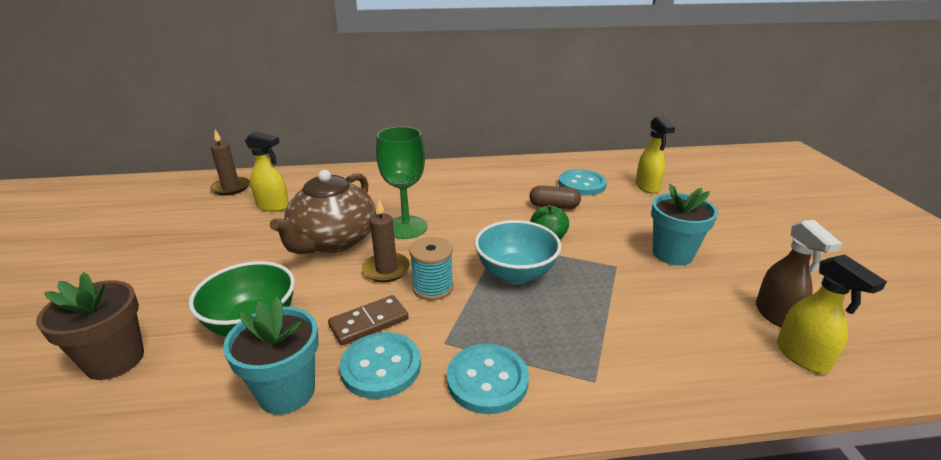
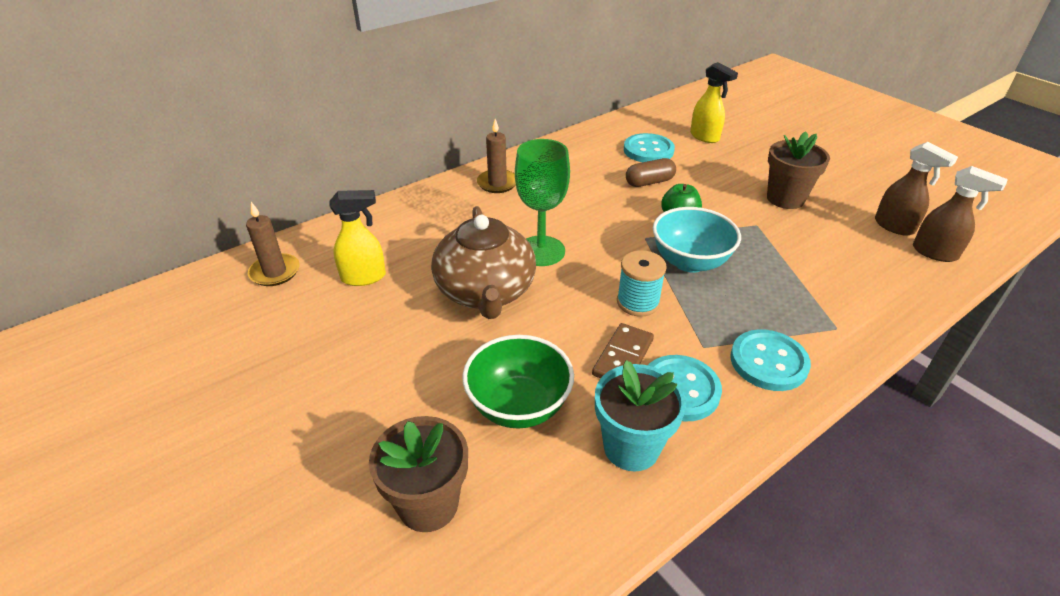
camera: 30 degrees left, 10 degrees up
brown candle [362,199,410,282] -> brown candle moved to [477,119,516,193]
turquoise flower pot [651,184,718,266] -> brown flower pot [767,132,830,209]
yellow spray bottle [777,254,887,373] -> brown spray bottle [913,166,1008,262]

